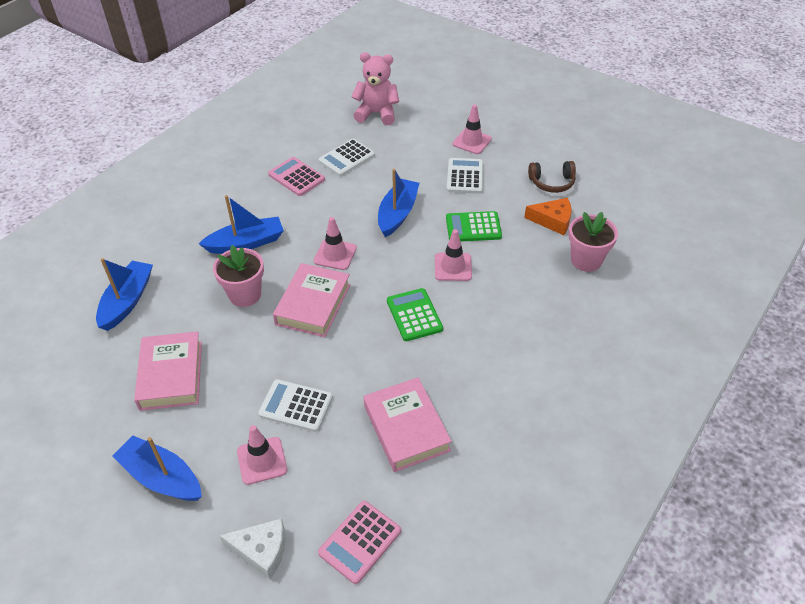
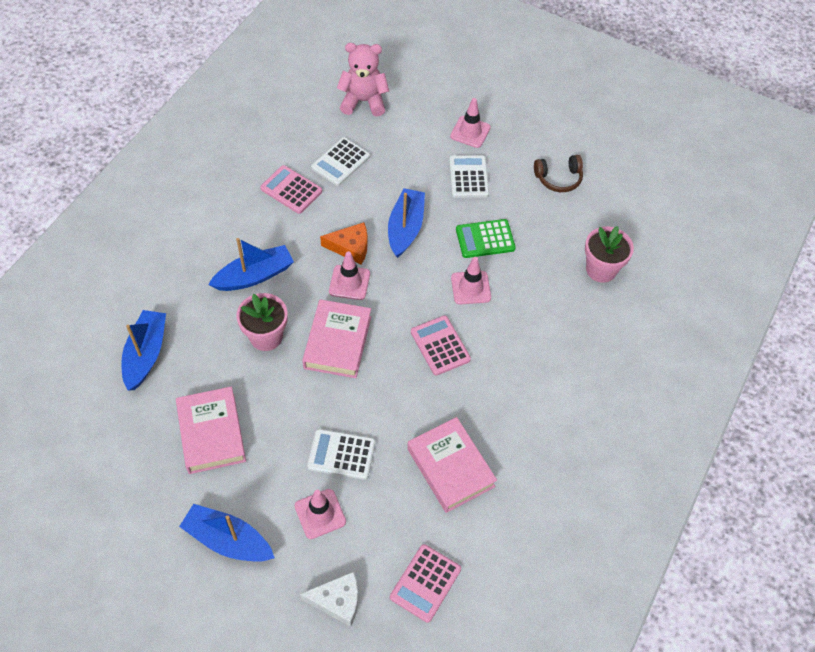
camera: 10 degrees left, 10 degrees up
green calculator [387,288,443,341] -> pink calculator [411,315,471,376]
orange cheese [524,198,571,235] -> orange cheese moved to [320,222,368,265]

